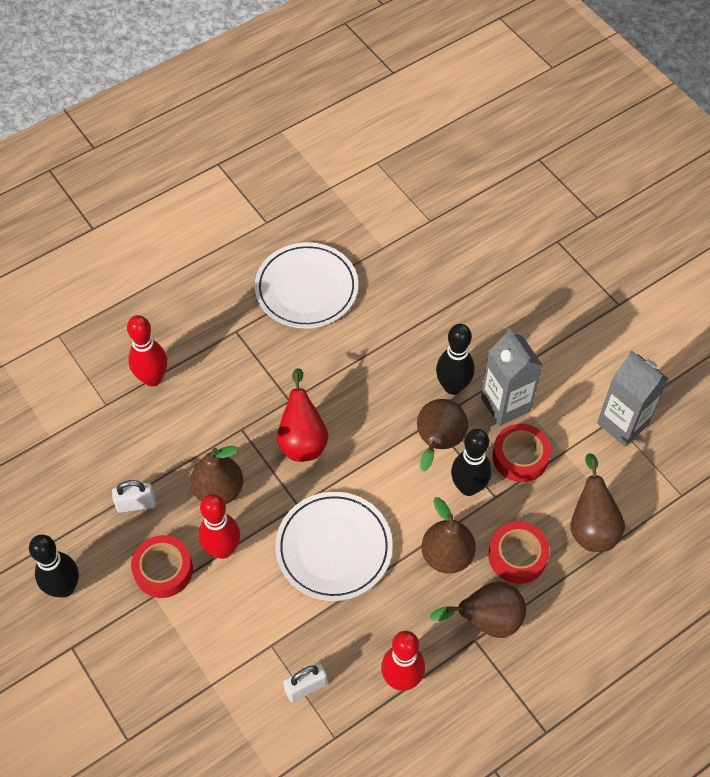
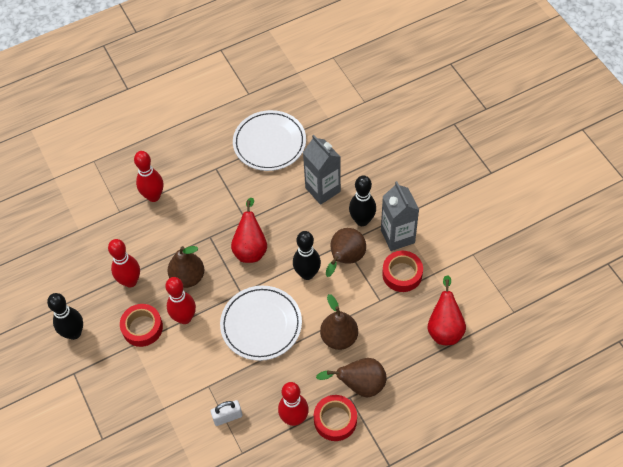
camera: 10 degrees right, 0 degrees up
white padlock [112,480,156,513] -> red bowling pin [108,239,140,288]
black bowling pin [451,429,492,496] -> black bowling pin moved to [293,231,321,280]
red tape [488,522,550,584] -> red tape moved to [314,395,357,441]
brown pear [570,453,625,552] -> red pear [428,275,466,345]
grey carton [597,350,669,446] -> grey carton moved to [303,135,341,205]

